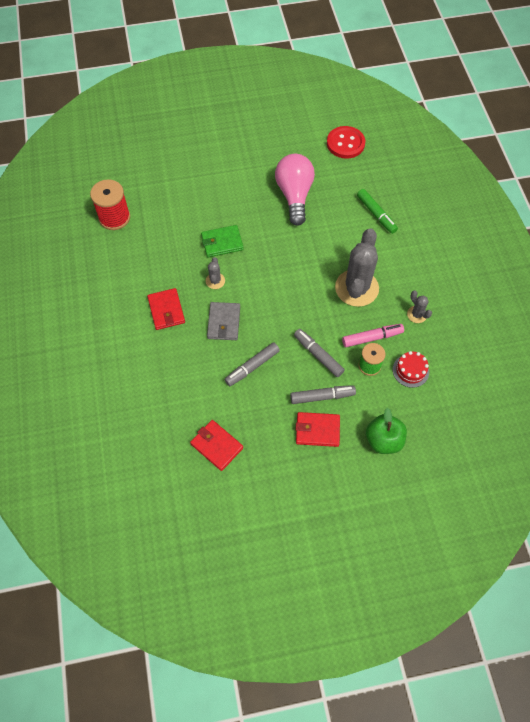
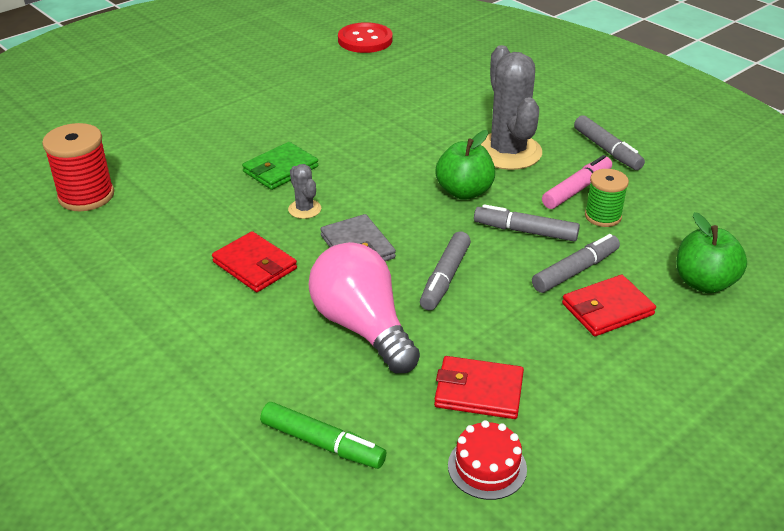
camera: 30 degrees left, 25 degrees down
pink light bulb [275,154,315,226] -> pink light bulb moved to [309,242,420,373]
green marker [357,189,398,234] -> green marker moved to [260,402,387,469]
red cake [393,351,429,388] -> red cake moved to [448,420,527,500]
grey cactus [407,290,432,323] -> grey marker [574,115,645,170]
none -> green apple [436,130,495,200]

